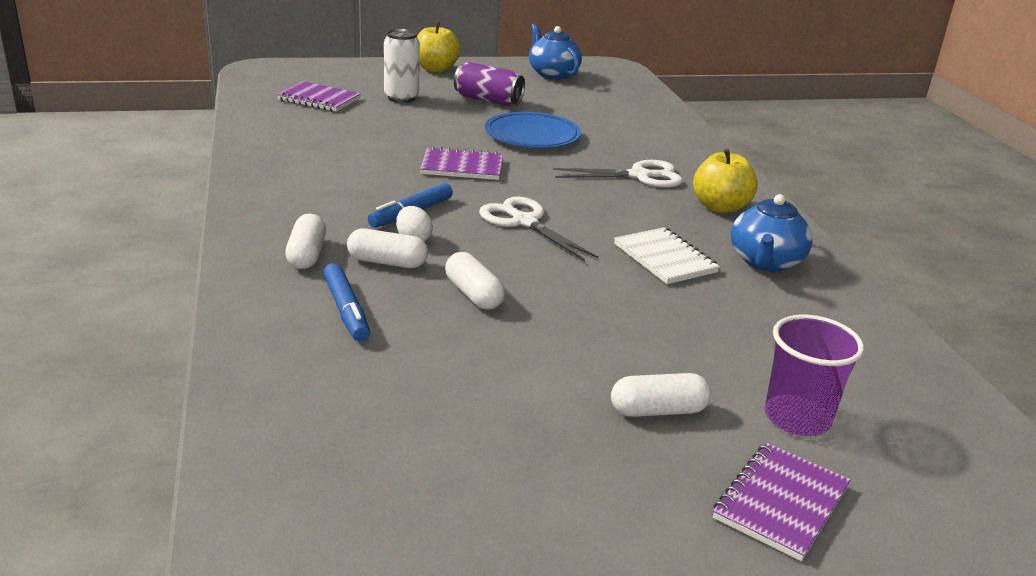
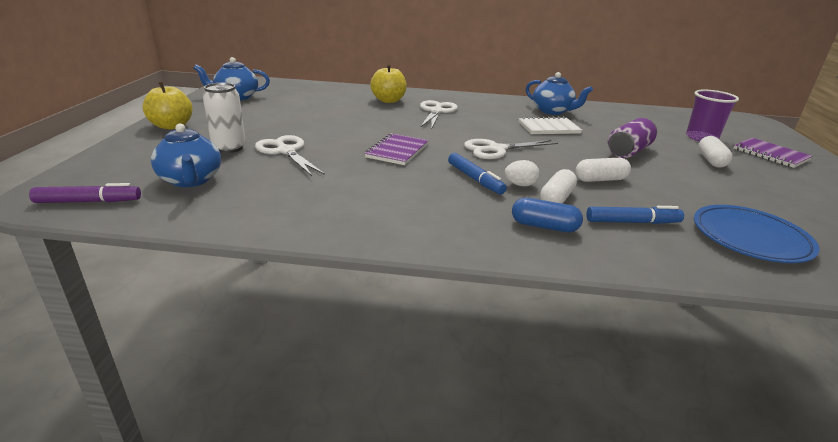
camera: 70 degrees left, 0 degrees up
purple notebook [277,81,361,112] -> blue teapot [151,124,221,187]
white capsule [285,214,326,269] -> blue capsule [512,198,583,232]
purple can [454,62,525,106] -> purple can moved to [608,118,657,158]
blue plate [485,112,581,148] -> blue plate moved to [694,205,820,263]
yellow apple [693,149,758,213] -> yellow apple moved to [370,64,407,103]
none -> purple marker [29,183,141,203]
none -> white scissors [255,135,325,176]

